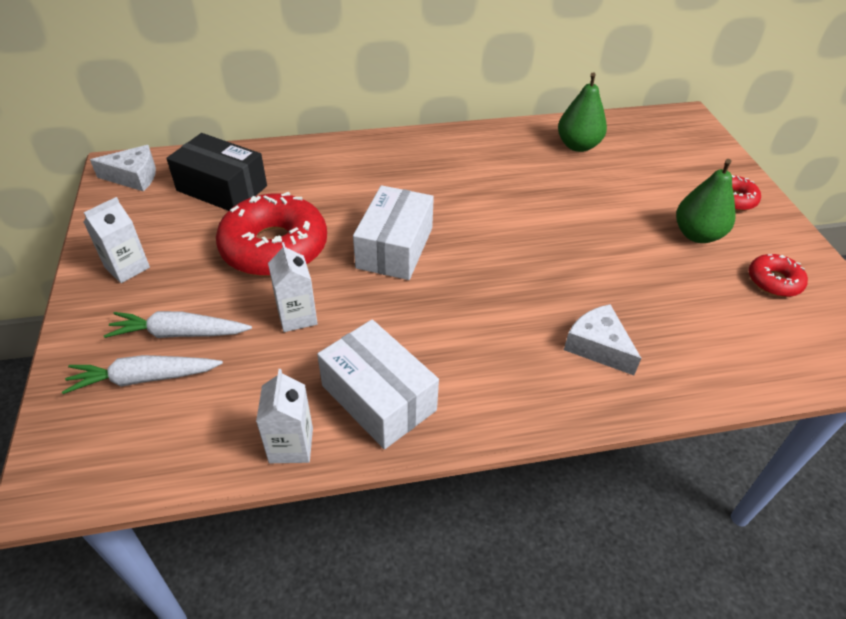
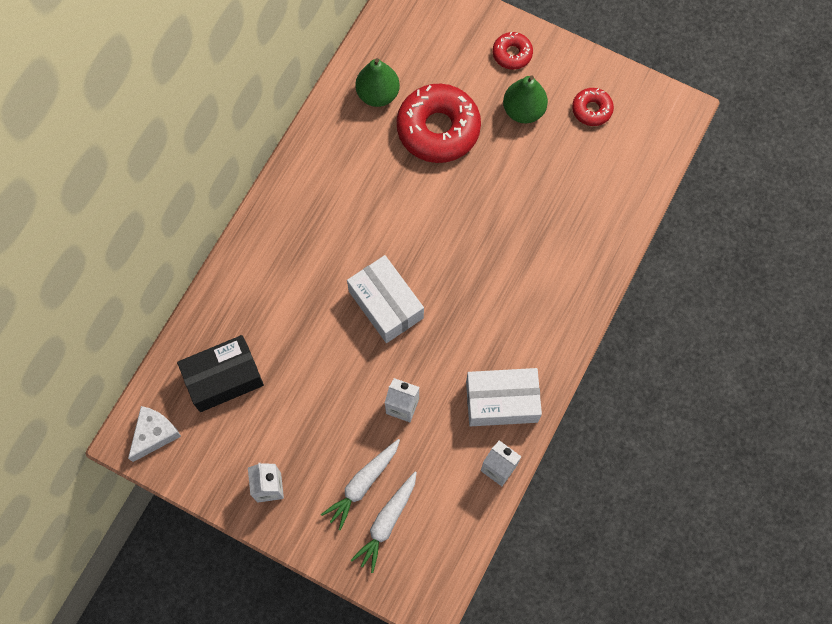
camera: 50 degrees left, 25 degrees up
red donut [216,192,327,277] -> red donut moved to [397,84,481,163]
white cheese [564,304,641,375] -> none

